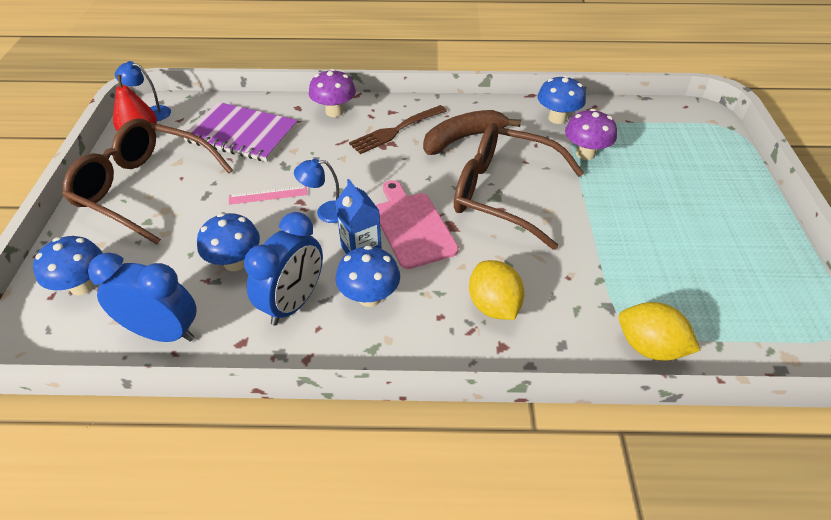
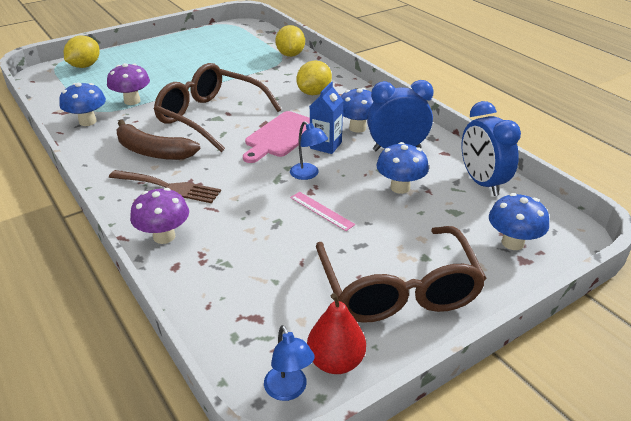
camera: 125 degrees left, 10 degrees down
purple notebook [184,102,298,162] -> none
brown glasses [454,123,584,250] -> brown glasses turned 135 degrees clockwise [154,63,282,152]
none -> yellow lemon [64,36,100,68]

